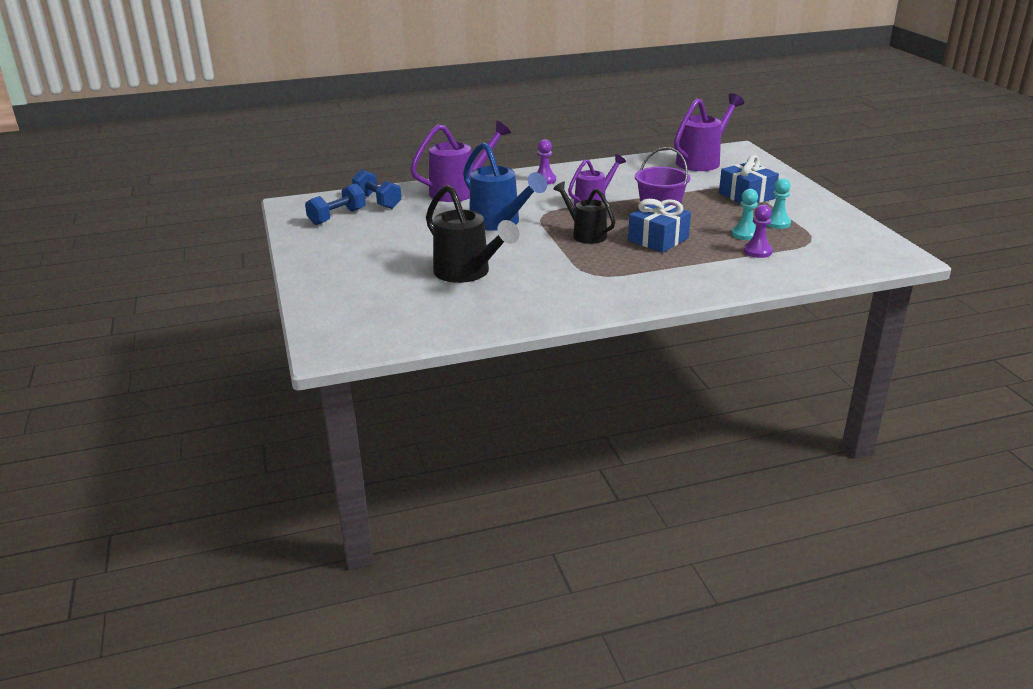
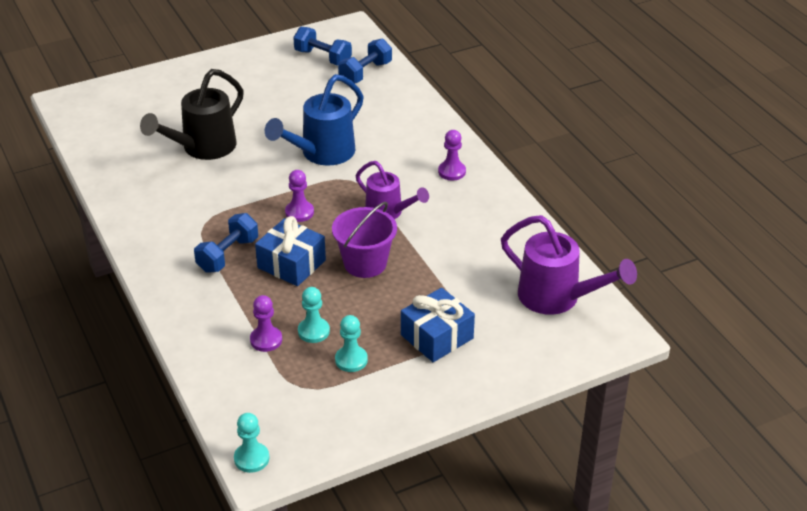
camera: 80 degrees right, 10 degrees up
purple watering can [410,121,511,202] -> none
black watering can [553,182,615,244] -> purple pawn [285,170,314,222]
none -> blue dumbbell [194,213,258,273]
none -> turquoise pawn [234,413,269,473]

